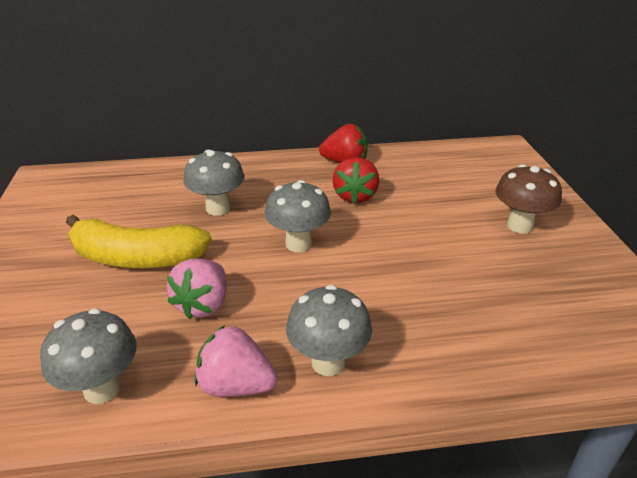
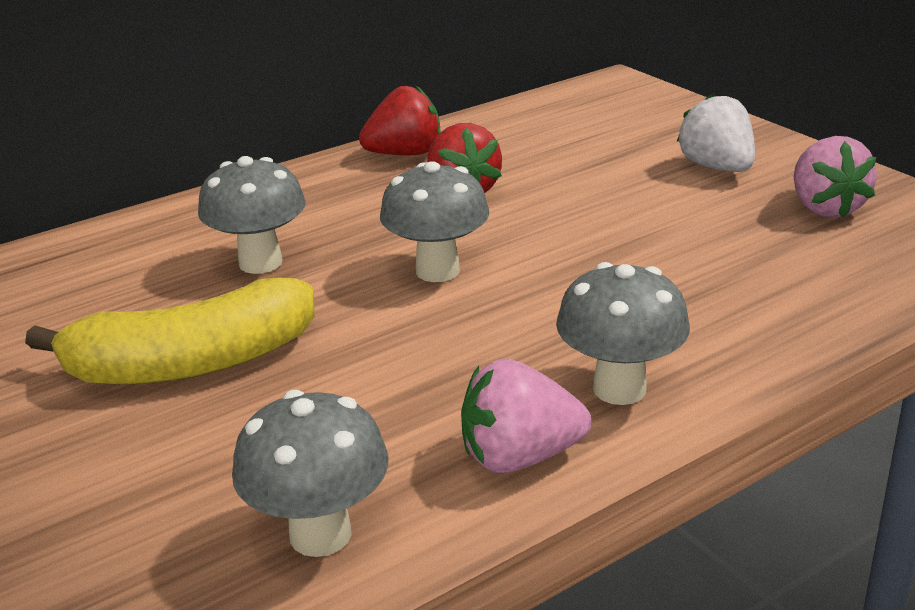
camera: 25 degrees left, 5 degrees down
pink strawberry [167,259,227,319] -> pink strawberry moved to [794,136,877,218]
brown mushroom [495,164,562,234] -> white strawberry [677,93,755,172]

